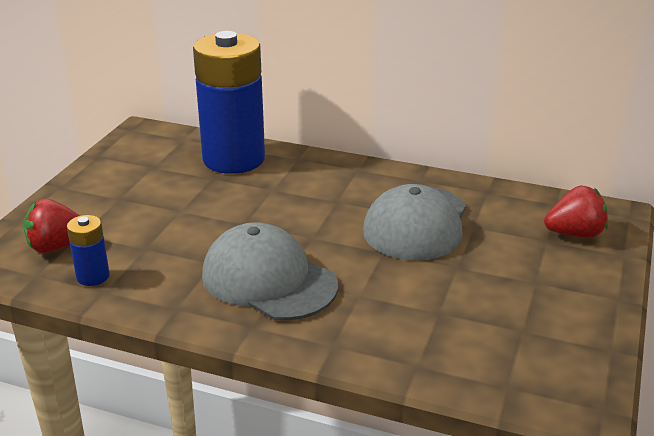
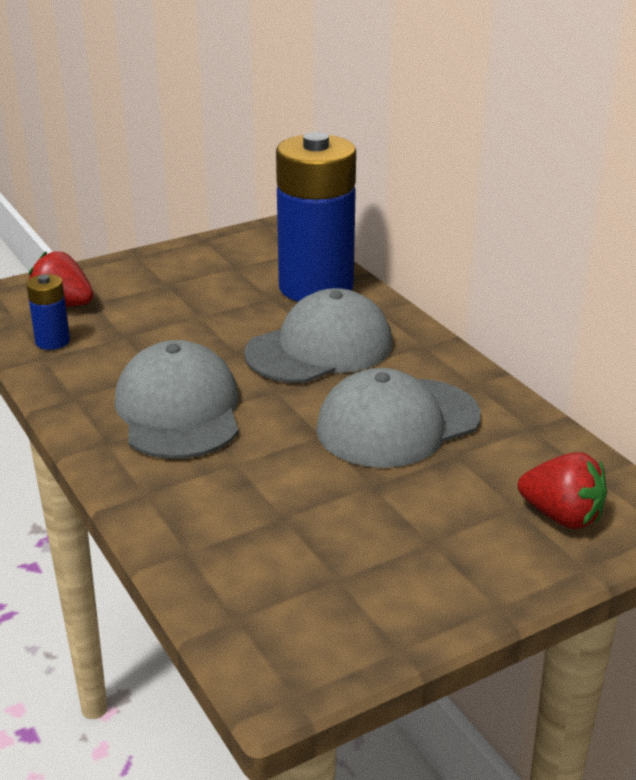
camera: 40 degrees right, 0 degrees up
none -> grey cap [244,288,392,383]

